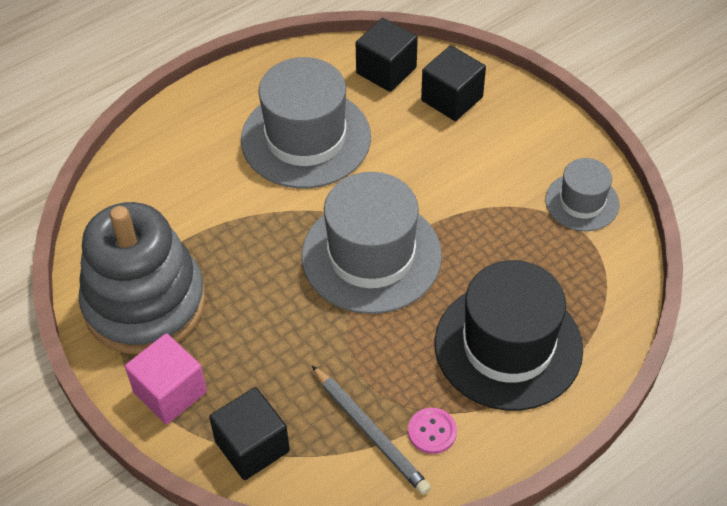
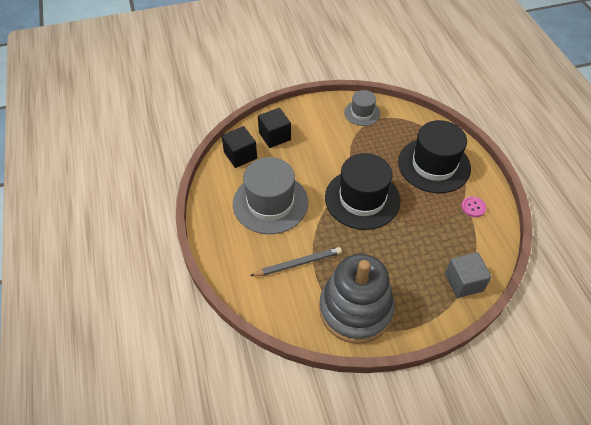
camera: 70 degrees left, 0 degrees up
pink cube [125,333,207,424] -> none
black cube [209,387,290,480] -> grey cube [445,252,492,298]
grey hat [302,172,442,314] -> black hat [325,153,400,230]
grey pencil [312,366,431,495] -> grey pencil moved to [250,247,342,276]

